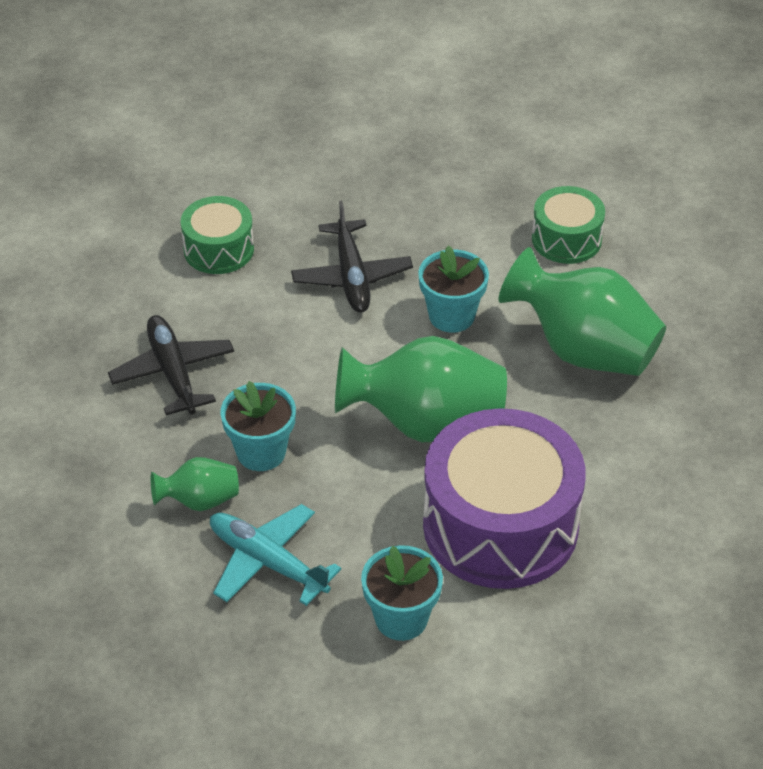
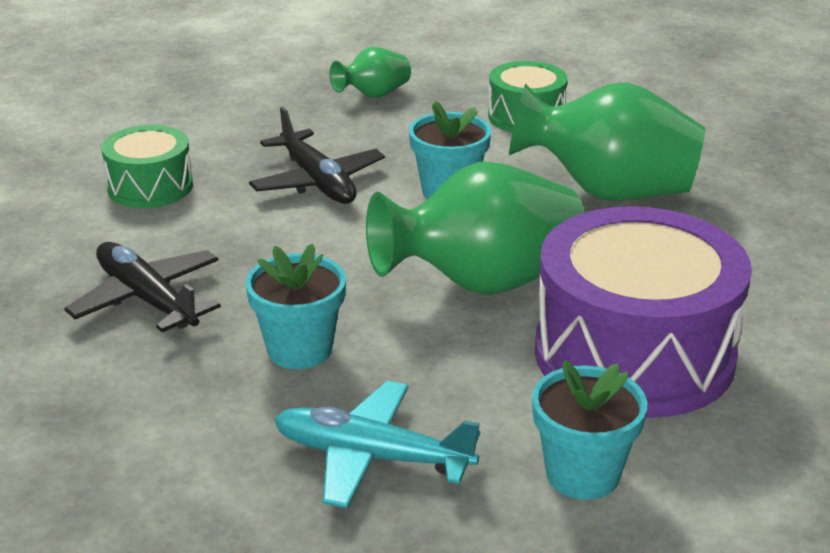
camera: 20 degrees left, 15 degrees down
green vase [151,457,239,511] -> green vase moved to [329,47,411,98]

